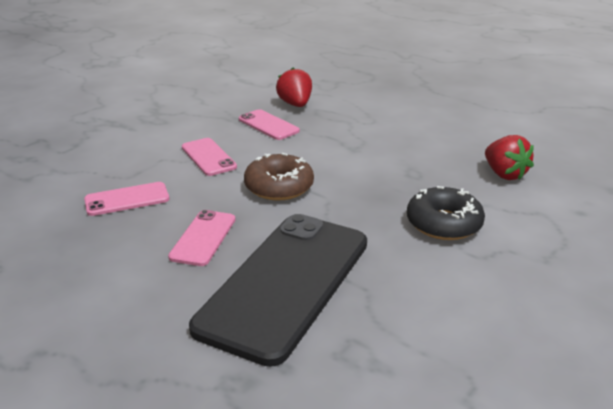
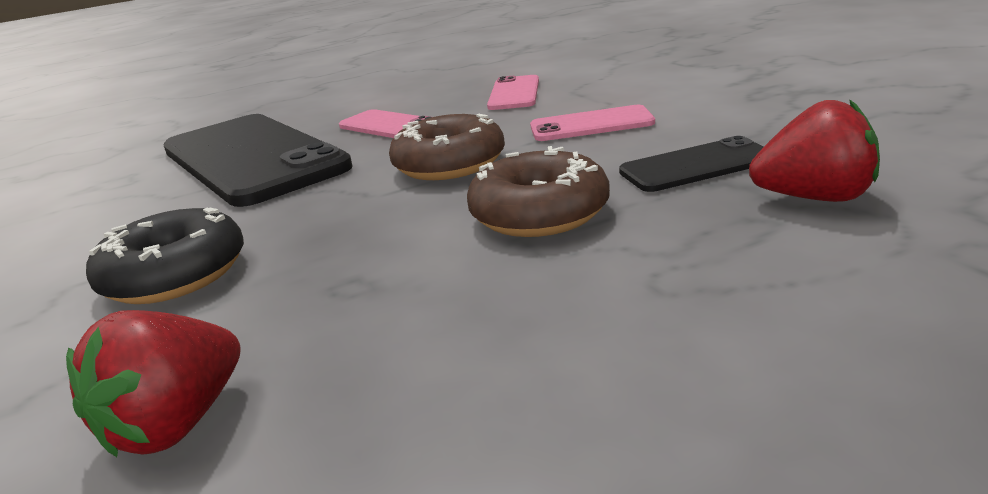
camera: 120 degrees right, 5 degrees down
pink phone [239,109,300,140] -> black phone [619,136,764,192]
red strawberry [485,135,534,180] -> red strawberry turned 60 degrees counterclockwise [66,310,241,457]
none -> brown donut [467,146,610,237]

